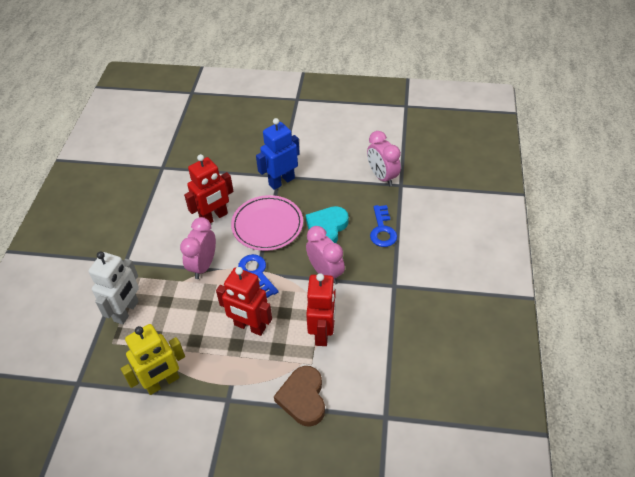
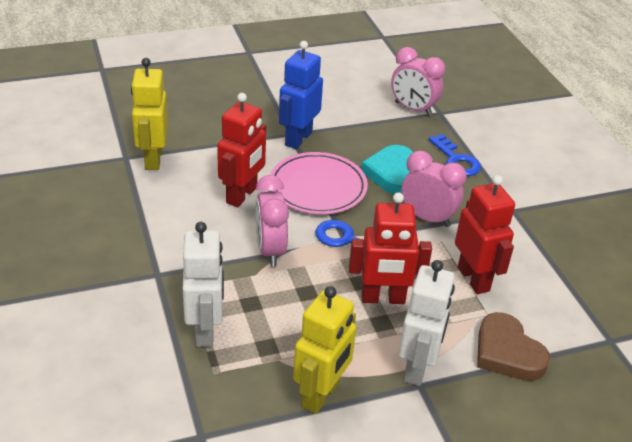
camera: 30 degrees left, 10 degrees down
none -> yellow robot [131,58,168,170]
none -> white robot [398,260,455,386]

